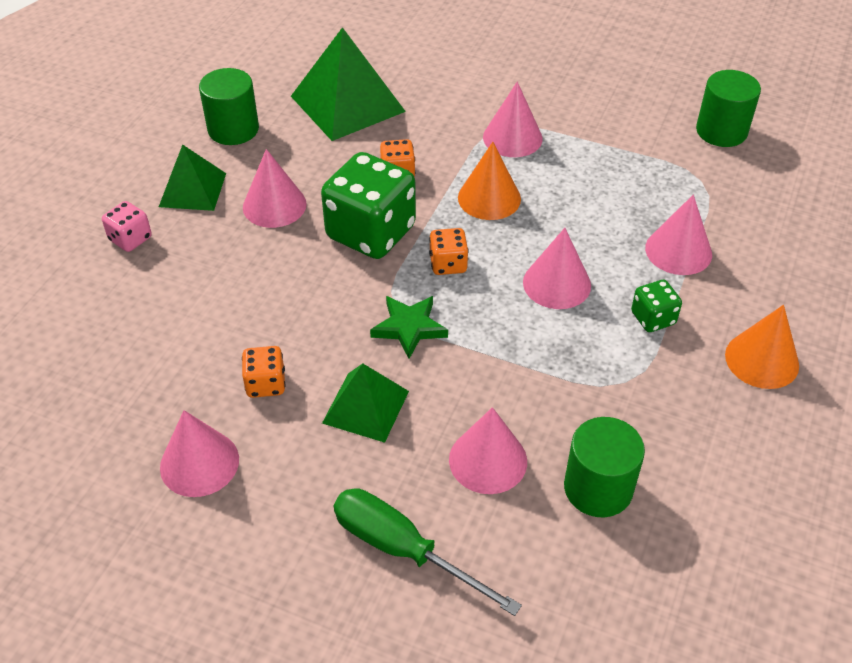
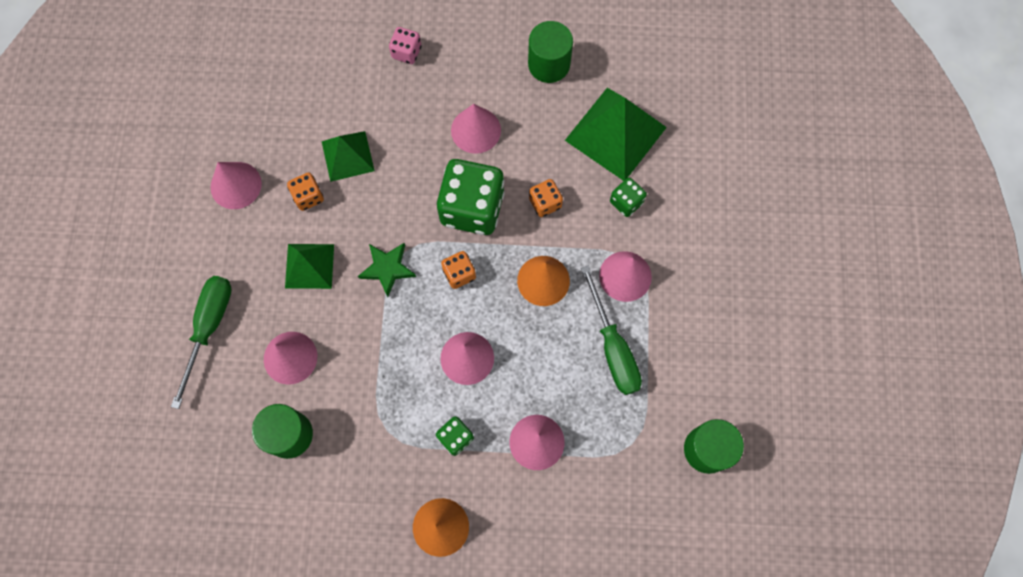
camera: 70 degrees right, 25 degrees up
green pyramid [159,145,226,211] -> green pyramid moved to [322,131,375,182]
none -> green screwdriver [581,266,642,395]
none -> green dice [610,178,647,217]

